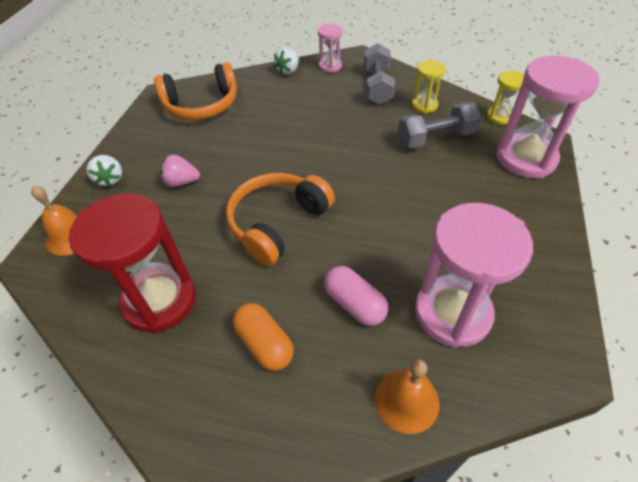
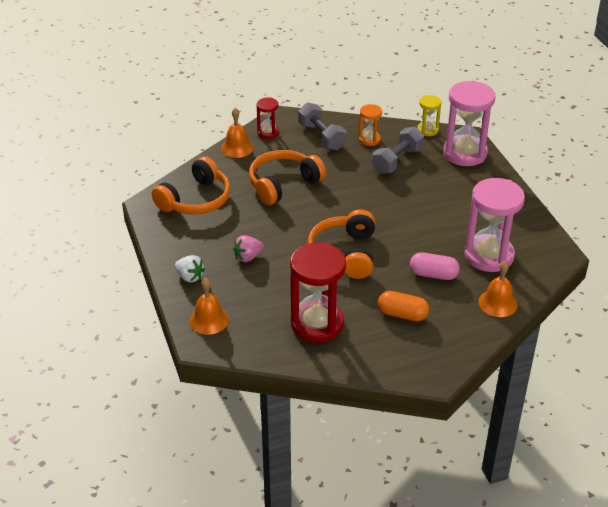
camera: 35 degrees left, 10 degrees down
white strawberry [274,47,299,75] -> orange bell [221,108,254,158]
pink hourglass [318,24,342,73] -> red hourglass [257,97,279,139]
yellow hourglass [412,60,446,113] -> orange hourglass [359,104,382,146]
none -> orange headphones [249,150,326,205]

